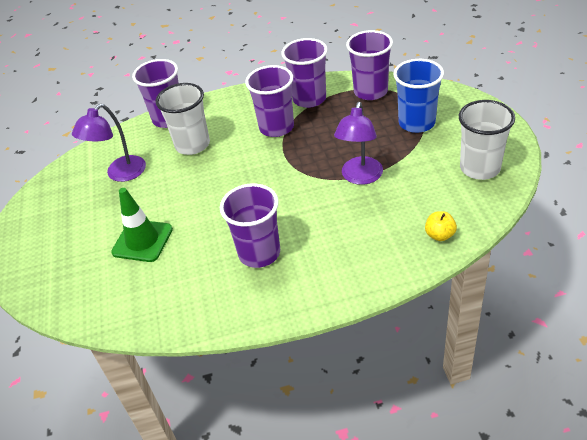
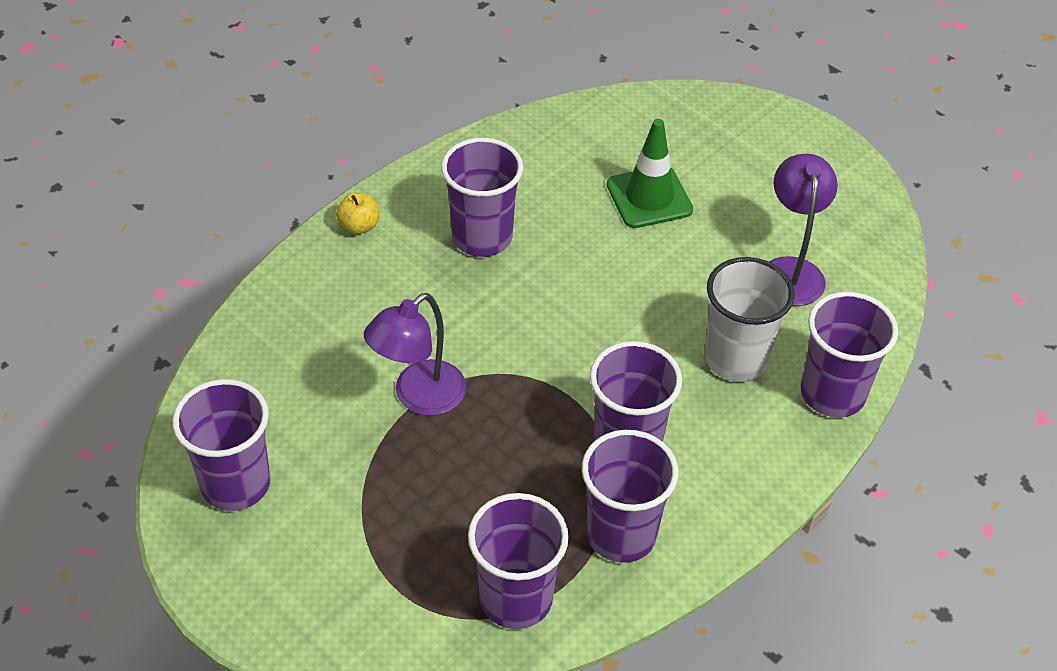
camera: 140 degrees right, 5 degrees up
purple lamp [334,102,383,185] -> purple lamp turned 120 degrees counterclockwise [364,293,466,416]
blue cup [393,59,444,133] -> none
yellow apple [425,211,457,241] -> yellow apple moved to [336,193,379,234]
white cup [459,100,515,180] -> purple cup [172,379,271,511]

